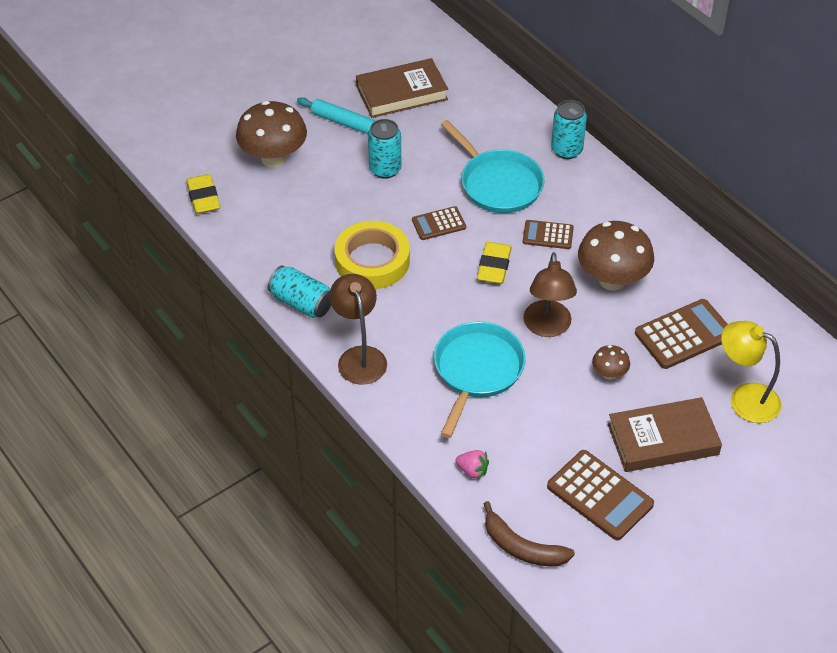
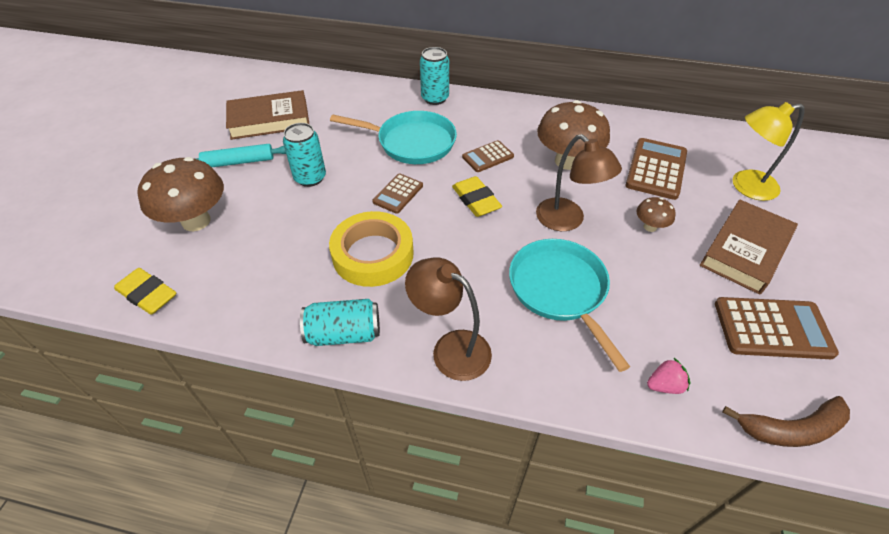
camera: 40 degrees left, 0 degrees up
brown book [356,58,448,118] -> brown book turned 45 degrees clockwise [226,90,309,140]

